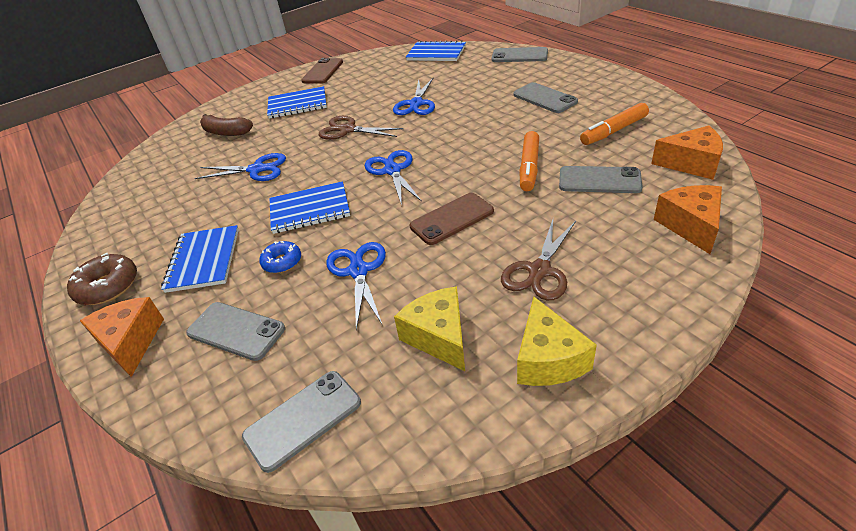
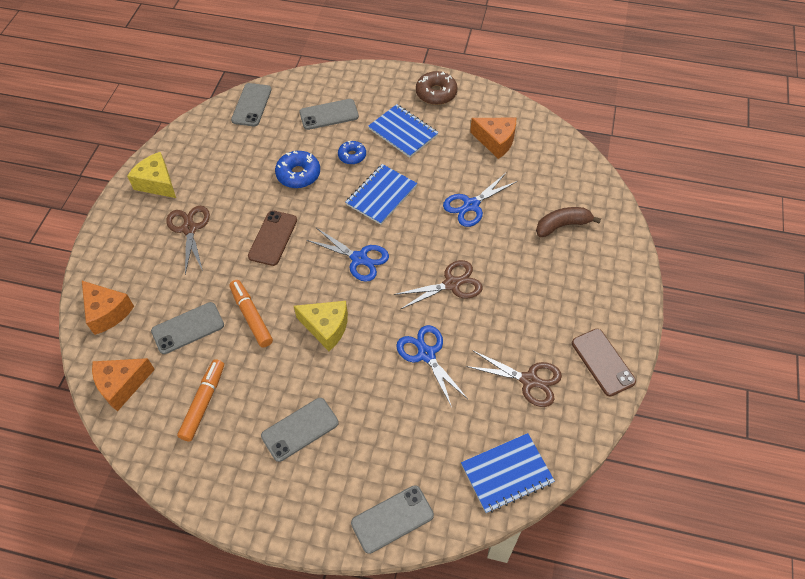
camera: 135 degrees right, 15 degrees up
orange cheese [80,297,164,377] -> orange cheese moved to [470,118,516,159]
blue notebook [267,86,327,119] -> none
blue scissors [326,242,386,330] -> blue donut [275,151,320,188]
yellow cheese [394,286,465,371] -> yellow cheese moved to [294,301,348,351]
grey phone [513,82,578,113] -> grey phone turned 45 degrees counterclockwise [261,398,339,462]
none -> brown scissors [466,350,562,407]

